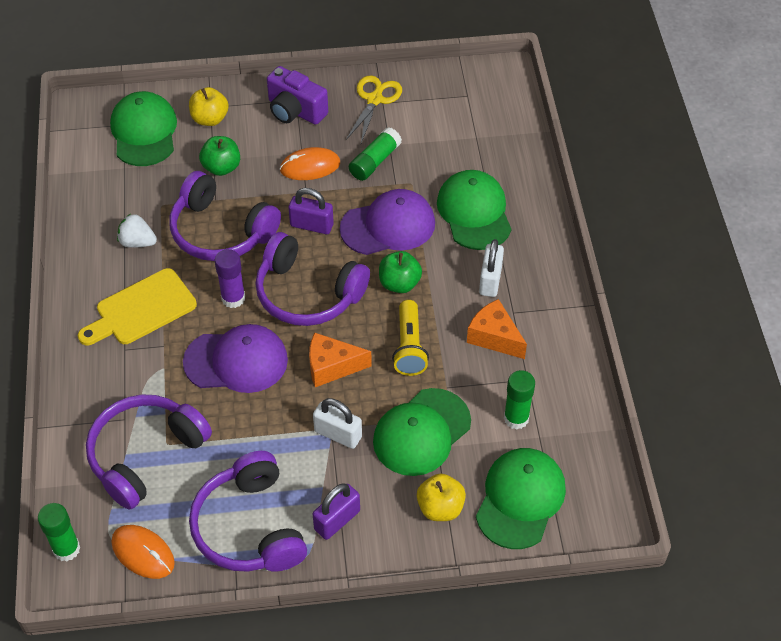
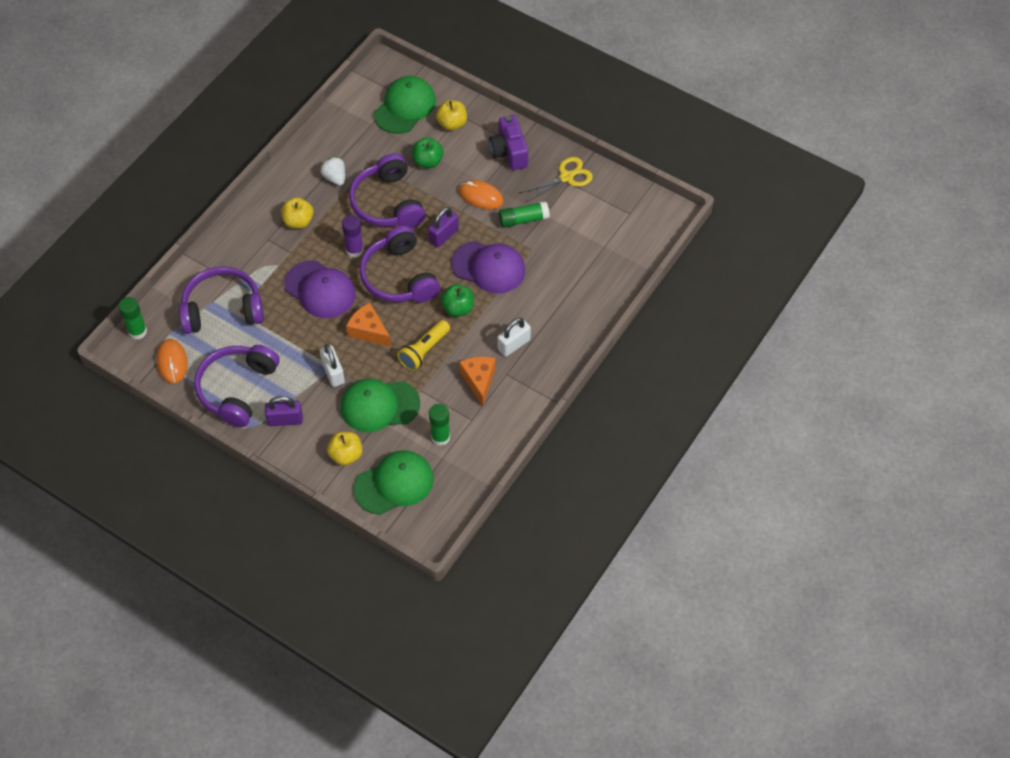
camera: 40 degrees right, 5 degrees up
yellow cutting board [78,268,197,345] -> yellow apple [281,197,314,229]
purple padlock [288,188,334,234] -> purple padlock turned 75 degrees clockwise [428,207,459,248]
green cap [437,170,512,250] -> none

